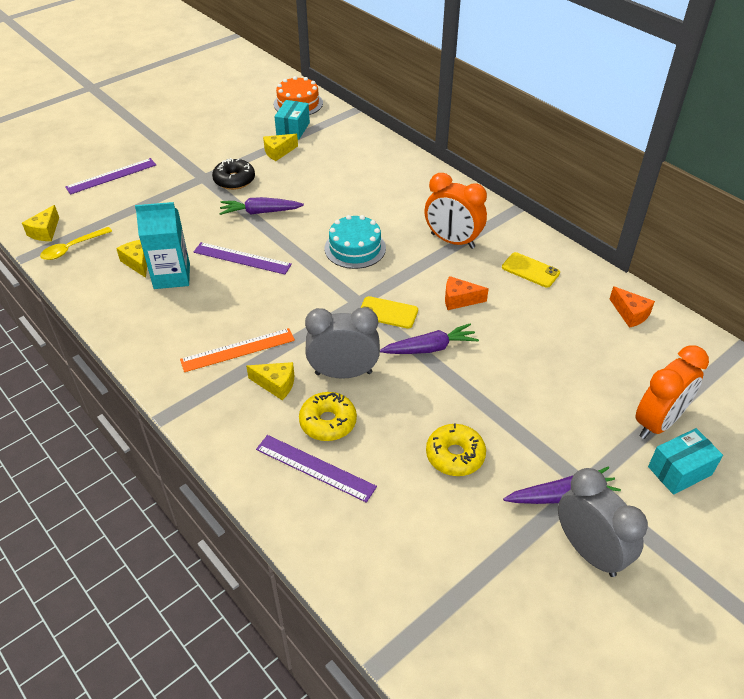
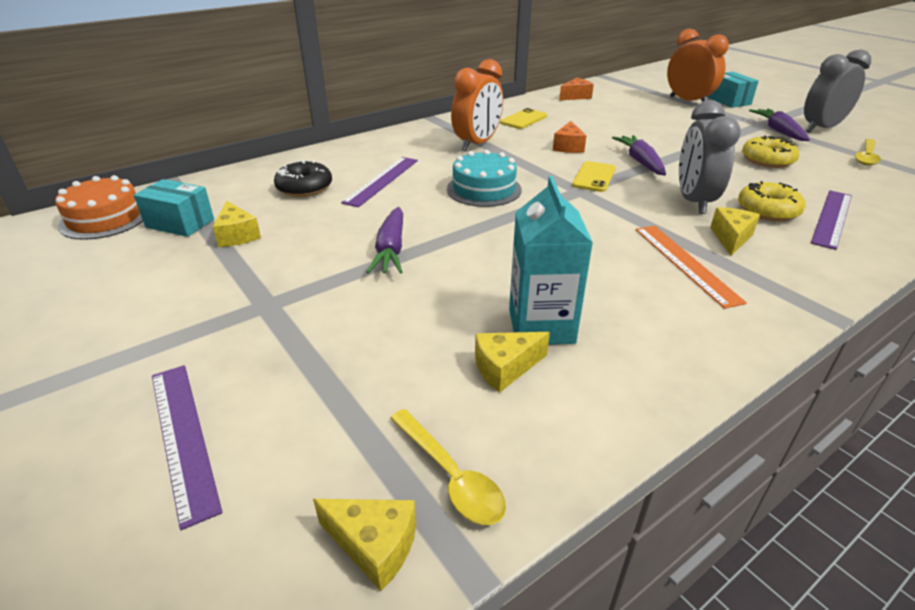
camera: 85 degrees left, 10 degrees down
purple ruler [194,242,292,274] -> purple ruler moved to [341,157,418,207]
black donut [212,158,255,190] -> black donut moved to [274,160,332,197]
none -> yellow spoon [855,139,881,166]

